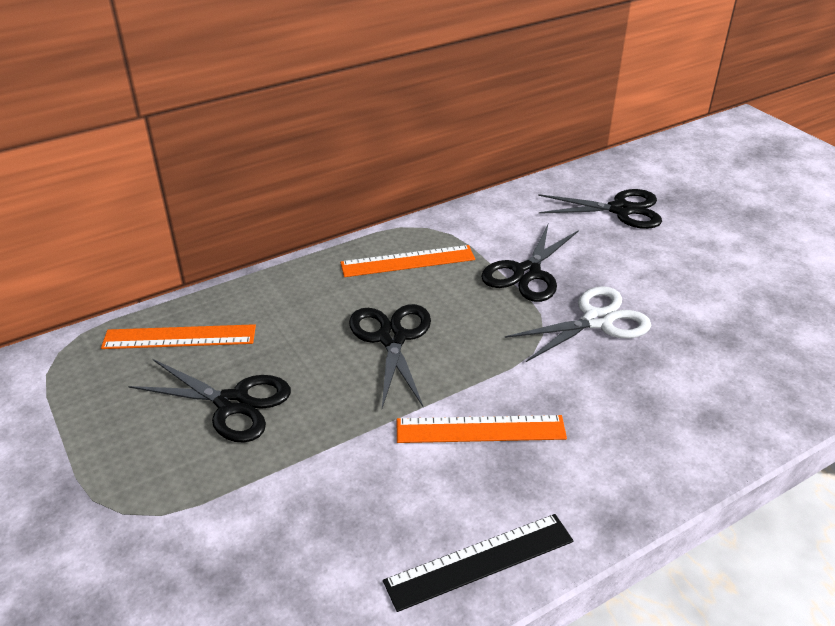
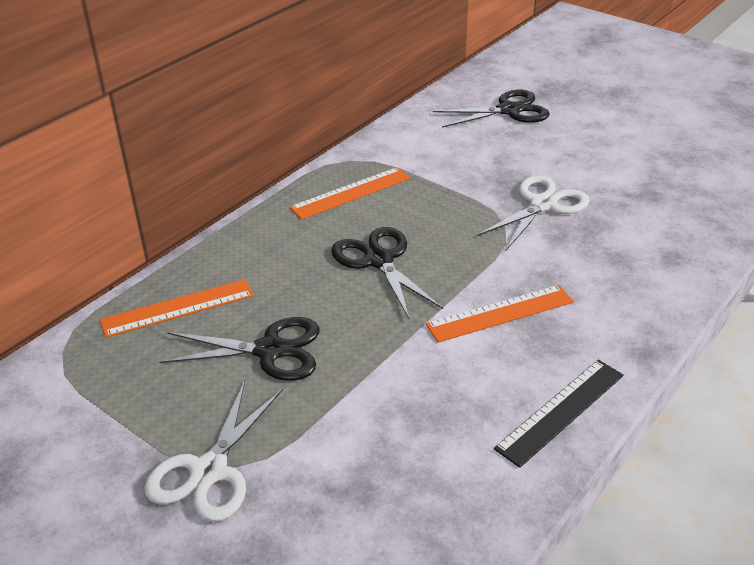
camera: 20 degrees left, 0 degrees up
black scissors [481,224,579,302] -> none
none -> white scissors [144,380,283,522]

